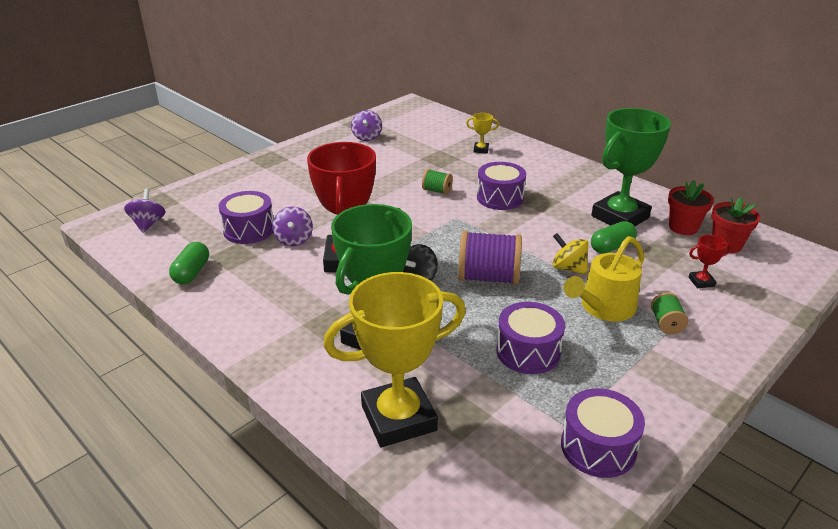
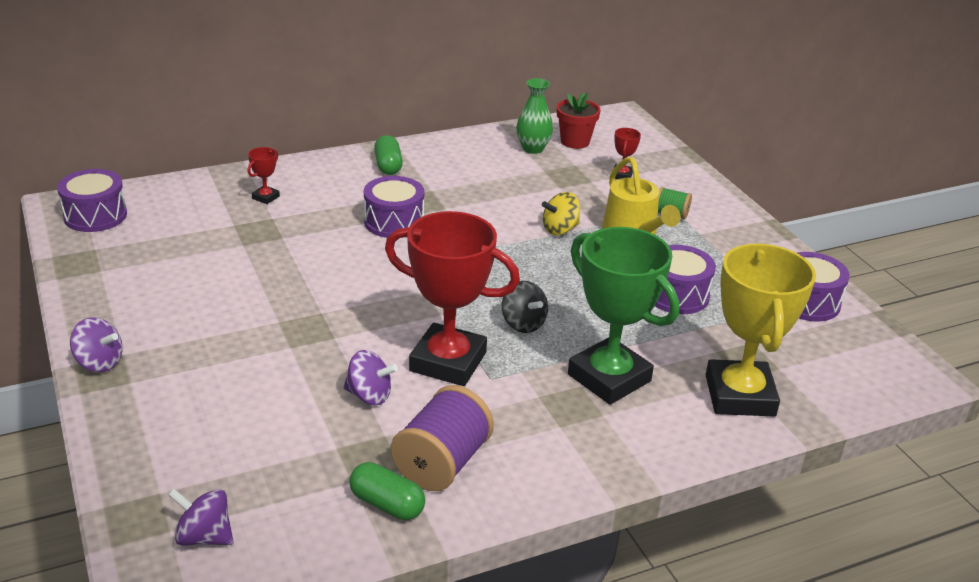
camera: 70 degrees left, 0 degrees up
purple drum [219,191,274,244] -> purple drum moved to [57,169,127,232]
purple spinning top [351,110,382,141] -> purple spinning top moved to [70,317,123,372]
green spool [422,169,453,195] -> none
purple spool [458,231,522,285] -> purple spool moved to [391,385,494,491]
yellow trophy [466,113,499,153] -> red trophy [247,147,280,204]
green trophy [591,108,671,226] -> none
green capsule [591,221,637,254] -> green capsule moved to [374,135,403,175]
red flower pot [668,180,714,235] -> green vase [516,78,553,154]

